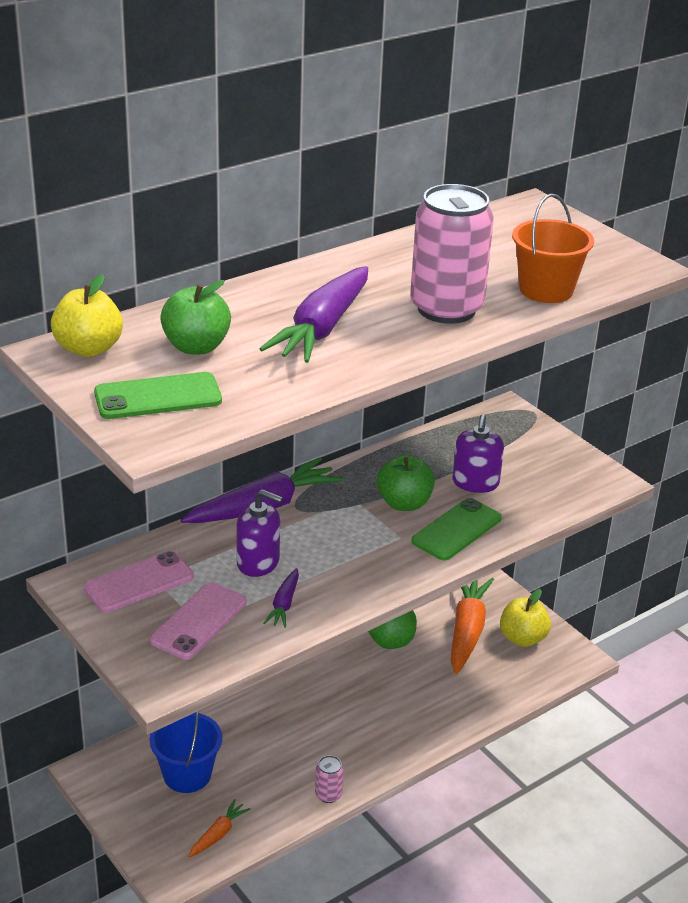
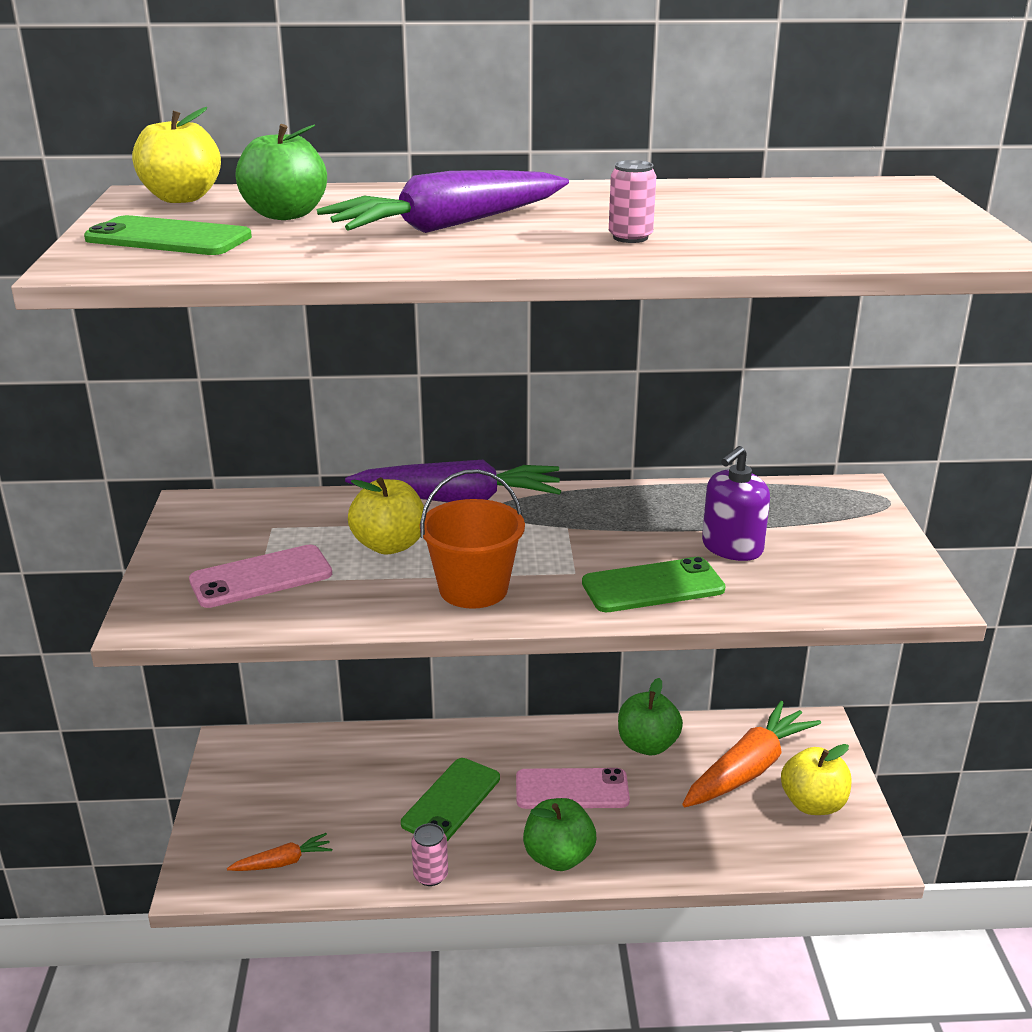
camera: 35 degrees right, 5 degrees down
pink phone [84,551,194,613] -> pink phone moved to [516,768,630,809]
blue bucket [150,711,222,793] -> none
purple soap dispenser [236,489,283,577] -> yellow apple [348,477,424,555]
purple carrot [263,568,299,628] -> none
green apple [377,455,435,511] -> green apple moved to [523,798,596,871]
pink can [410,184,494,324] -> pink can [609,160,656,243], size x0.42
orange bucket [512,194,594,303] -> orange bucket moved to [420,469,525,609]
none -> green phone [401,758,500,841]

